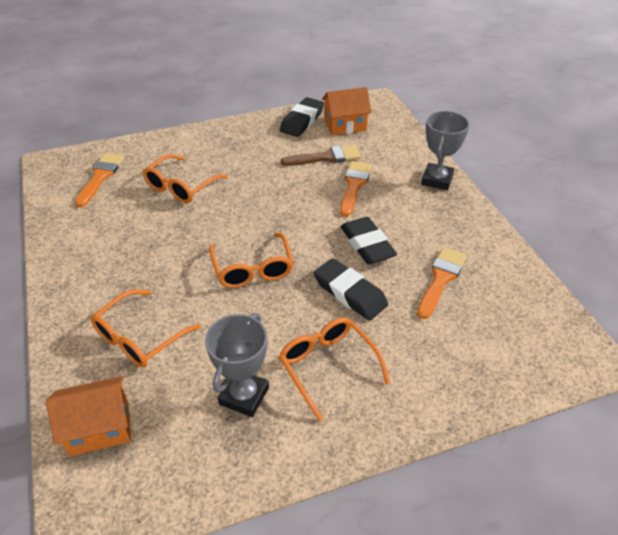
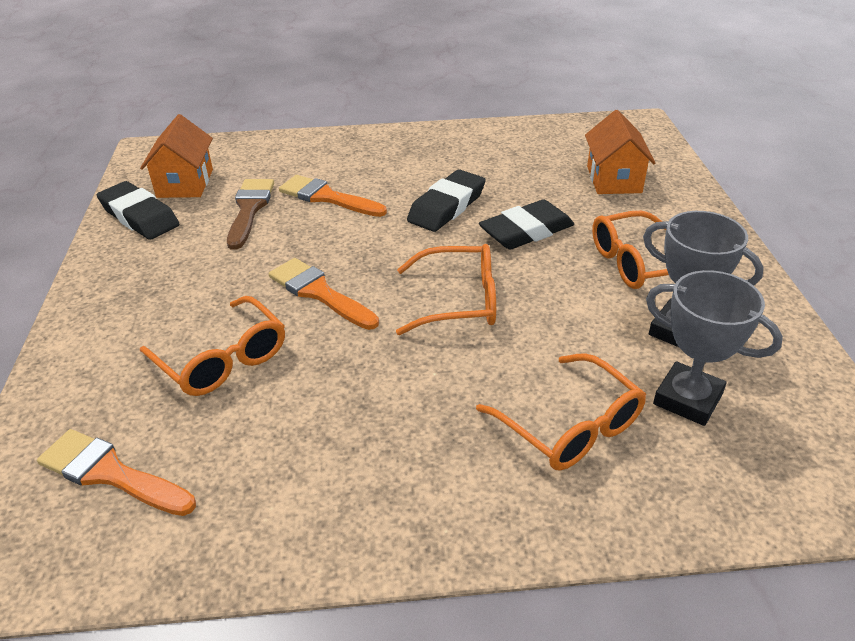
camera: 75 degrees left, 5 degrees down
orange house [46,376,131,456] -> orange house moved to [585,110,655,194]
black eraser [340,217,397,264] -> black eraser turned 45 degrees counterclockwise [407,169,486,232]
orange brush [417,247,467,319] -> orange brush moved to [269,258,379,330]
grey trophy [421,111,470,190] -> grey trophy moved to [646,270,783,426]

